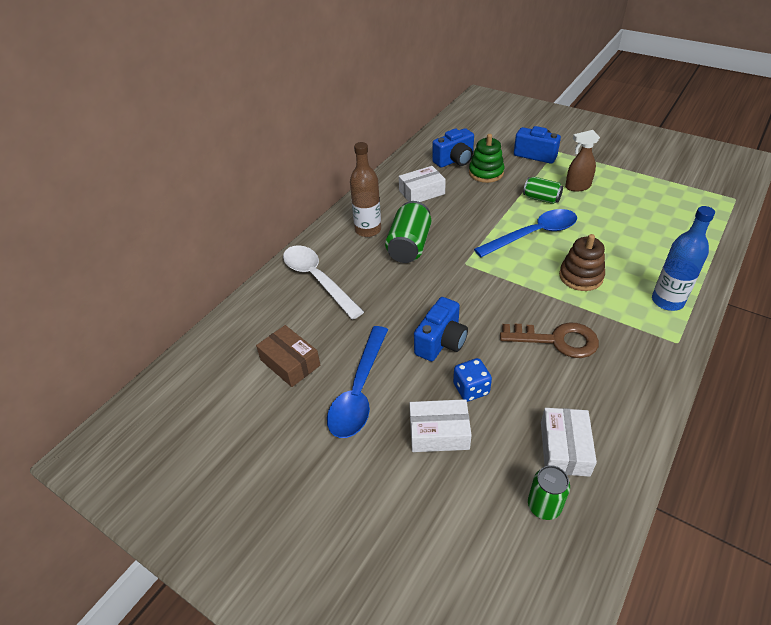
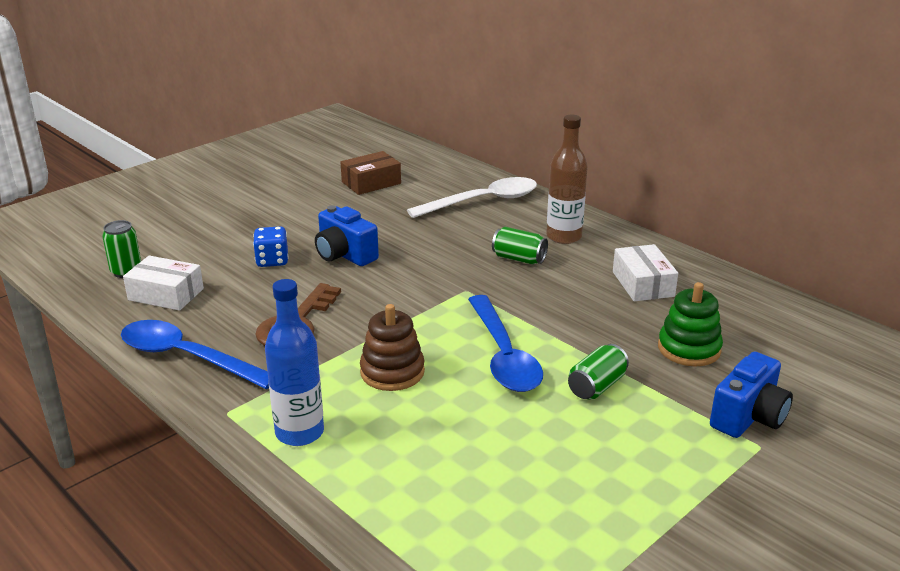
camera: 100 degrees right, 15 degrees down
blue spoon [327,326,388,438] -> blue spoon moved to [121,320,269,389]
green can [385,201,431,263] -> green can [492,227,548,264], size x0.62
white box [409,399,472,452] -> none
blue camera [432,128,474,168] -> none
brown spray bottle [565,130,600,192] -> none

